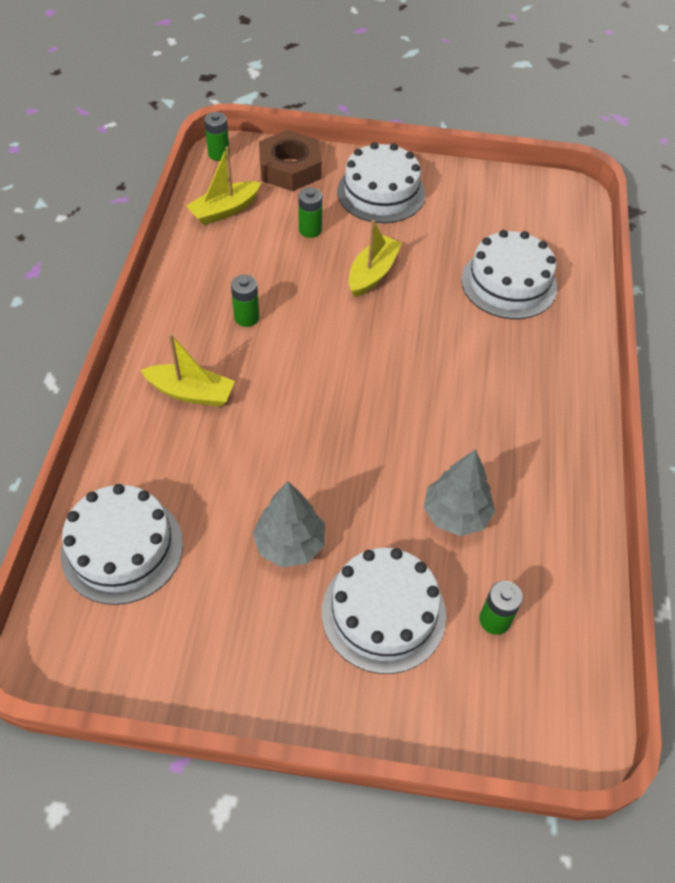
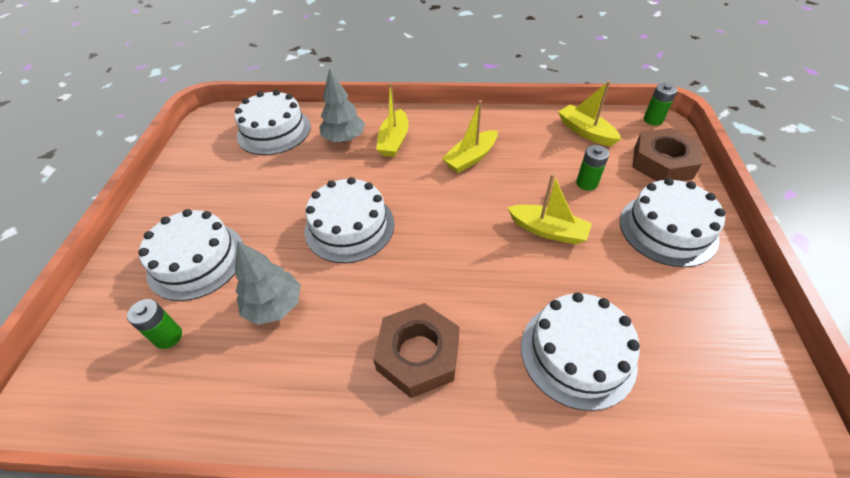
camera: 90 degrees right, 5 degrees down
green battery [231,275,259,327] -> yellow boat [442,100,498,173]
grey tree [252,481,325,567] -> grey tree moved to [319,68,365,142]
none -> white cake [305,177,395,263]
none -> brown nut [373,303,460,398]

